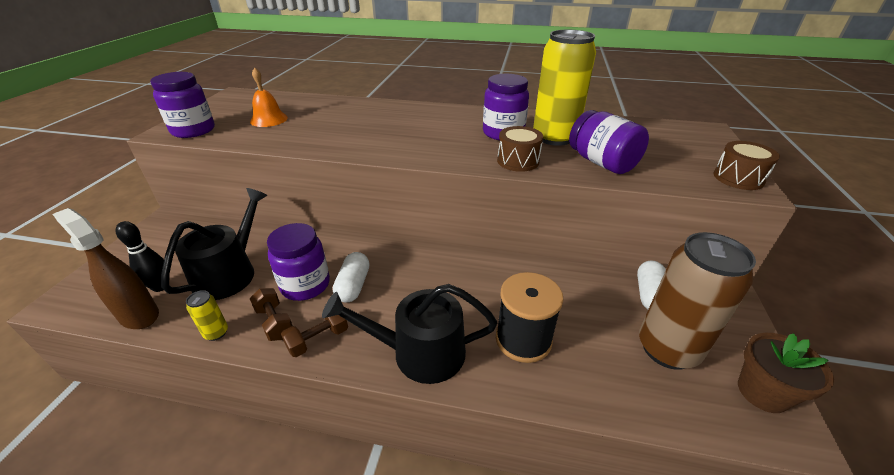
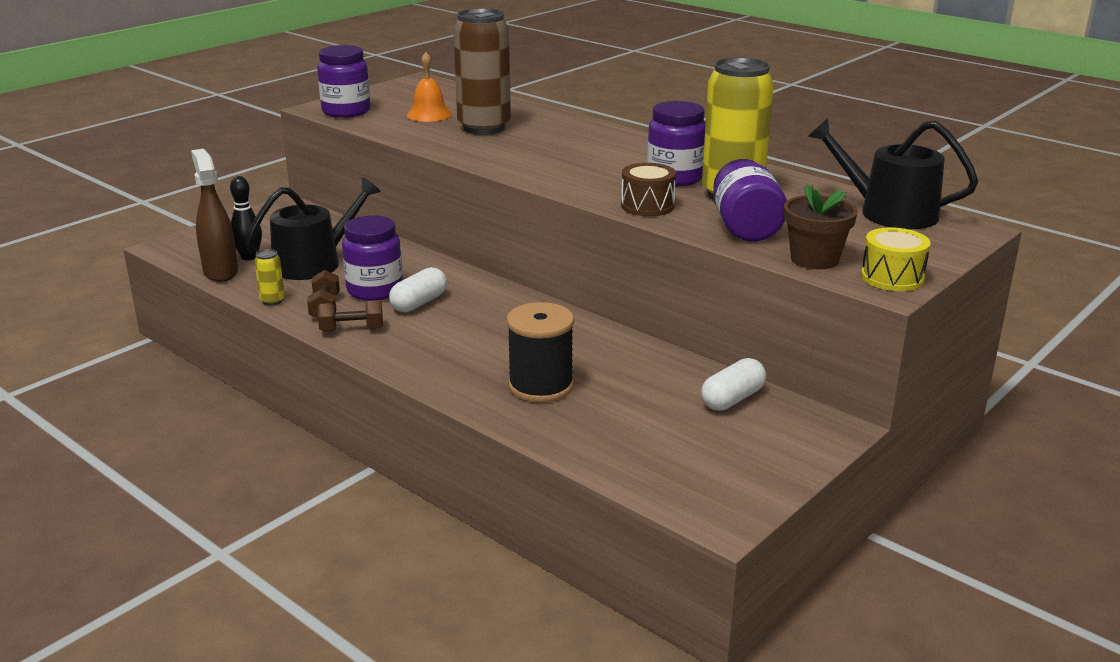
camera: 30 degrees right, 10 degrees down
black watering can [322,284,497,384] -> black watering can moved to [807,118,978,229]
brown can [639,232,756,370] -> brown can moved to [453,8,511,135]
brown drum [714,141,780,190] -> yellow drum [861,227,931,291]
brown flower pot [738,333,834,413] -> brown flower pot moved to [784,184,858,270]

